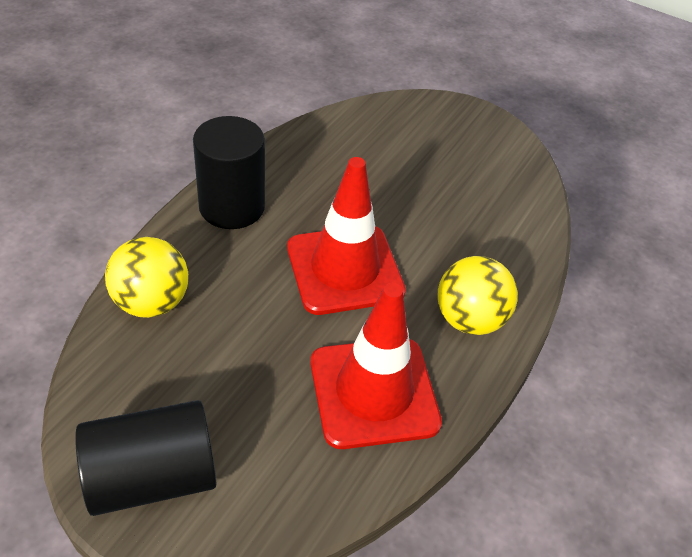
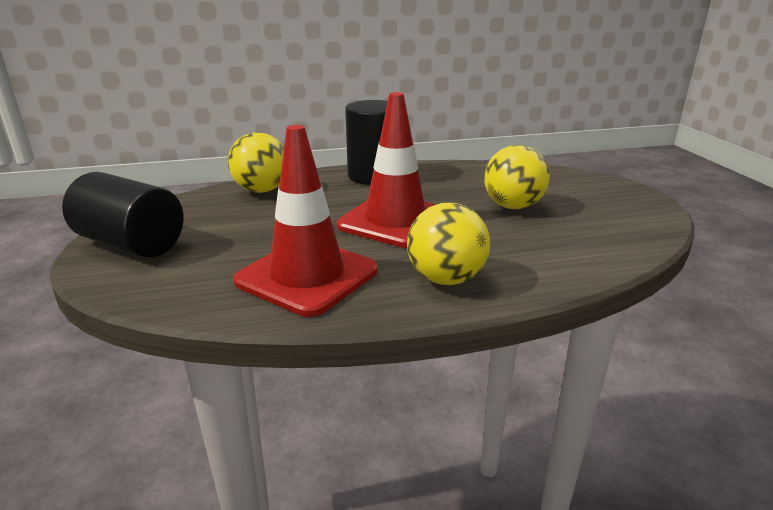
camera: 50 degrees right, 20 degrees down
none -> yellow ball [484,145,550,209]

